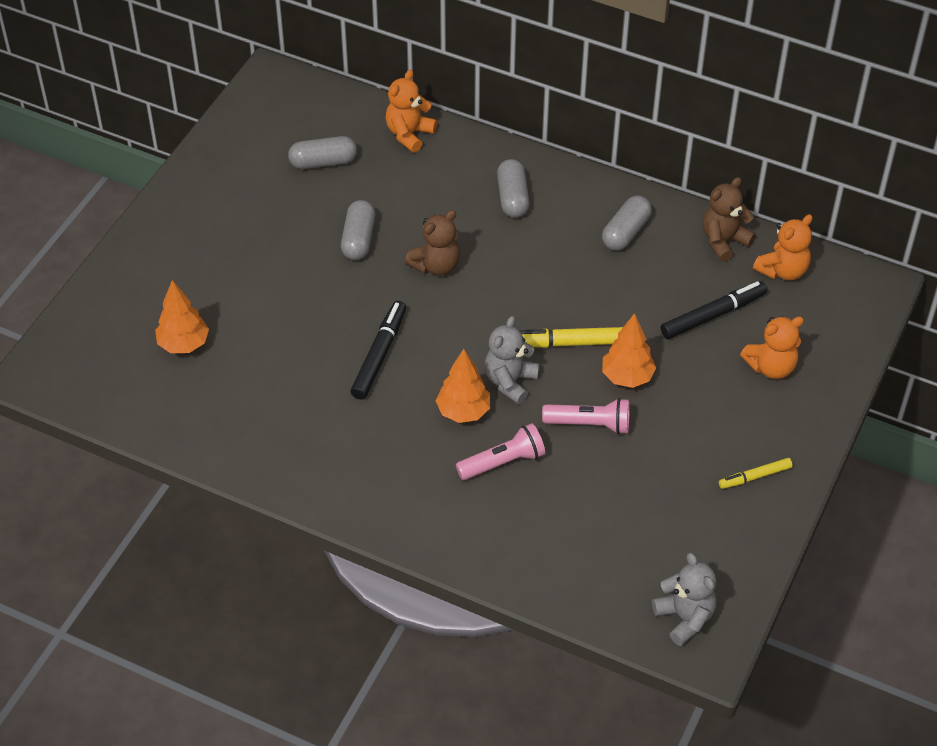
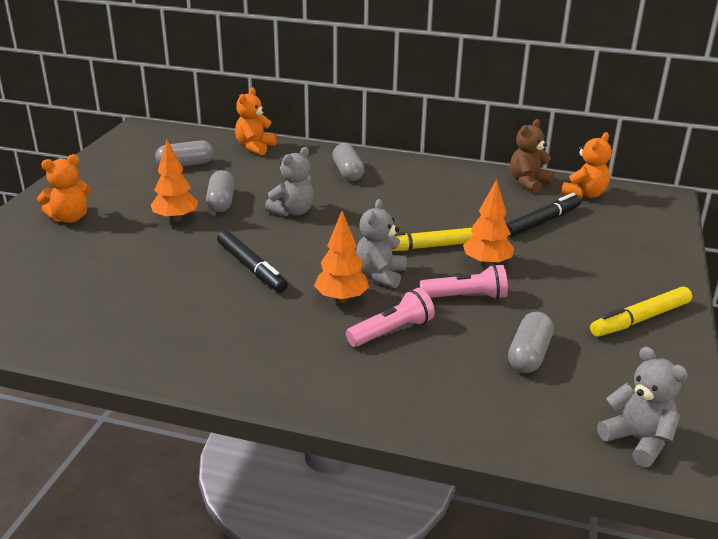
camera: 10 degrees left, 20 degrees down
orange tree [155,280,209,353] -> orange tree moved to [151,140,198,222]
black marker [351,301,406,399] -> black marker turned 135 degrees clockwise [217,230,288,292]
brown teddy bear [405,210,460,276] -> grey teddy bear [265,147,314,216]
grey capsule [602,196,652,251] -> grey capsule moved to [508,311,554,373]
yellow marker [719,458,793,489] -> yellow marker [590,287,692,337], size x1.65
orange teddy bear [740,316,804,379] -> orange teddy bear moved to [37,154,91,223]

